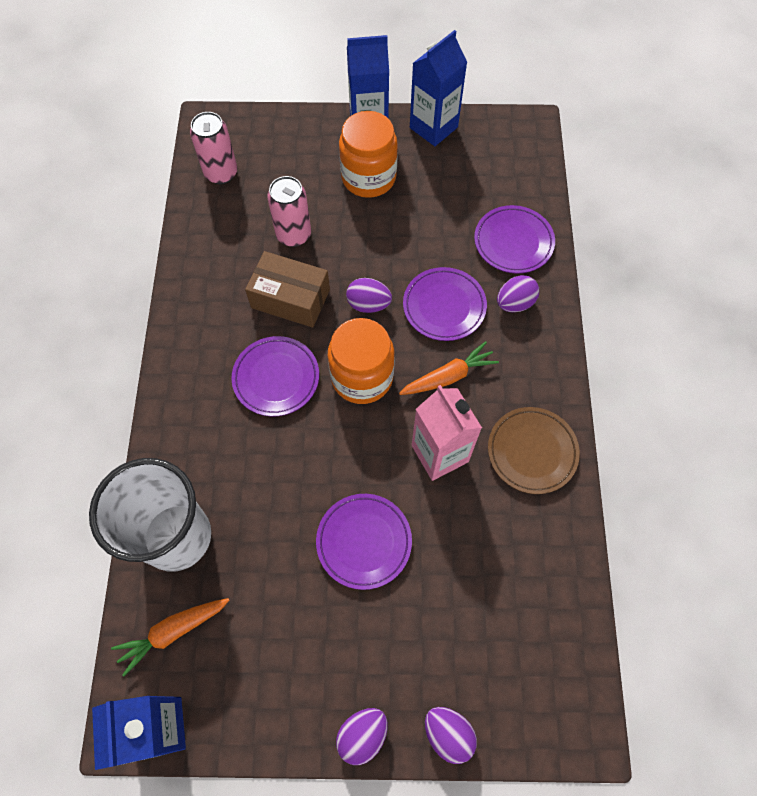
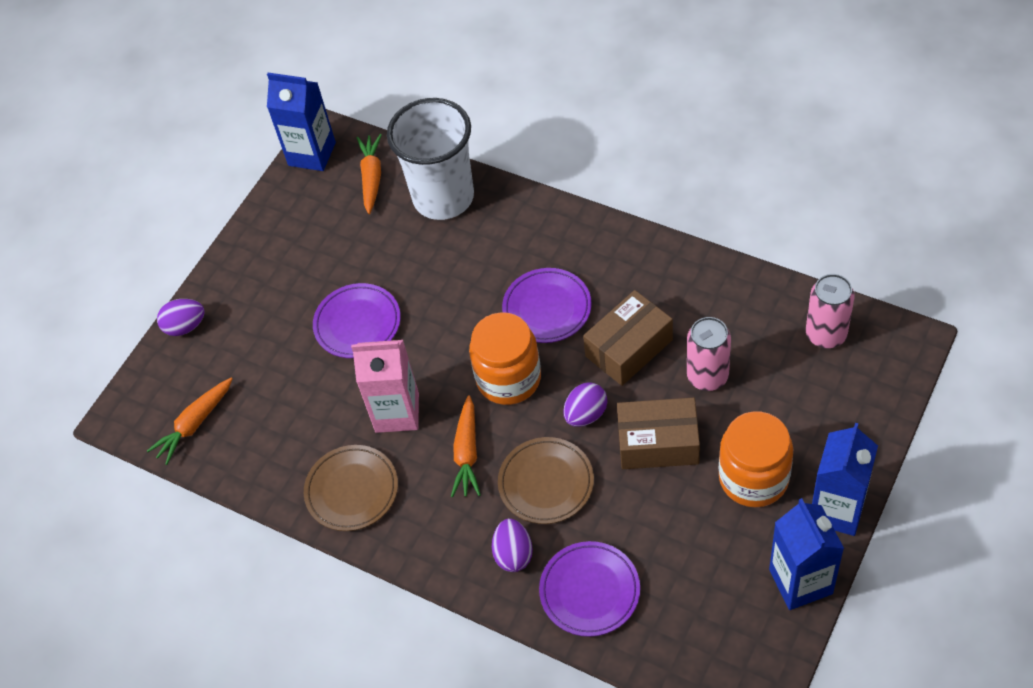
camera: 125 degrees right, 10 degrees down
purple egg [336,708,388,765] -> none
purple plate [403,267,487,341] -> brown plate [498,437,594,524]
none -> orange carrot [147,378,232,465]
none -> brown box [617,398,700,469]

